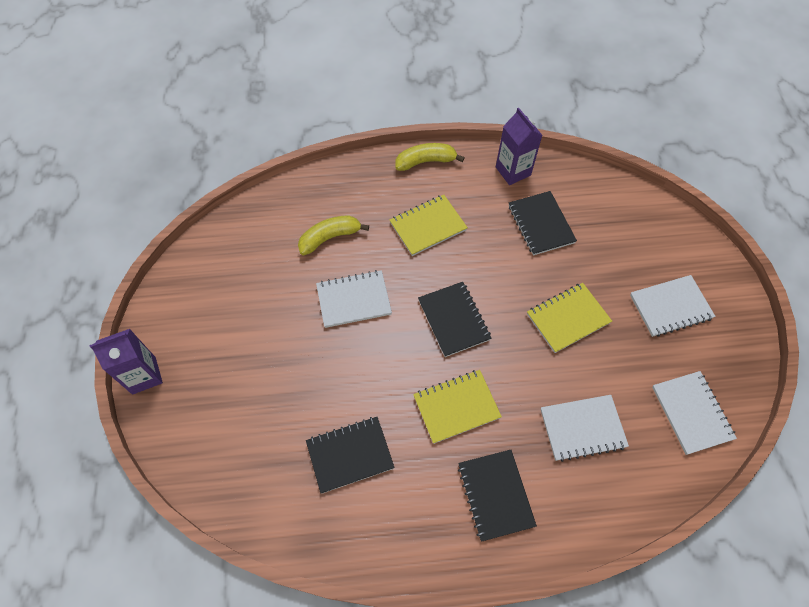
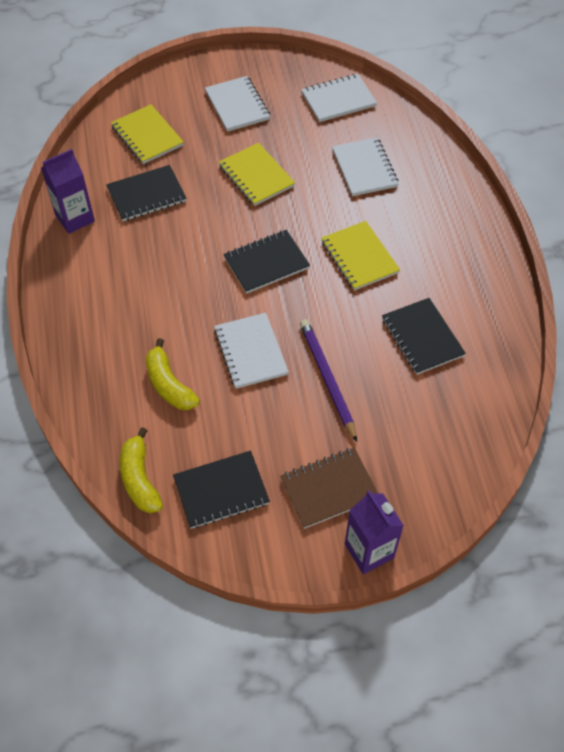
camera: 95 degrees left, 5 degrees down
yellow notebook [390,195,468,256] -> yellow notebook moved to [111,104,184,164]
yellow banana [396,143,465,171] -> yellow banana moved to [120,427,163,513]
black notebook [458,450,537,542] -> black notebook moved to [173,450,270,529]
none -> brown notebook [280,448,378,529]
none -> purple pencil [300,319,357,442]

